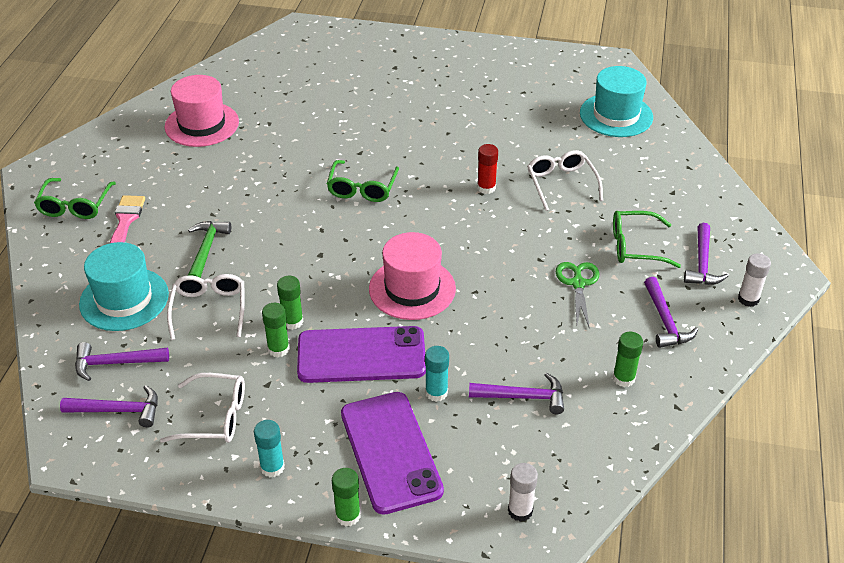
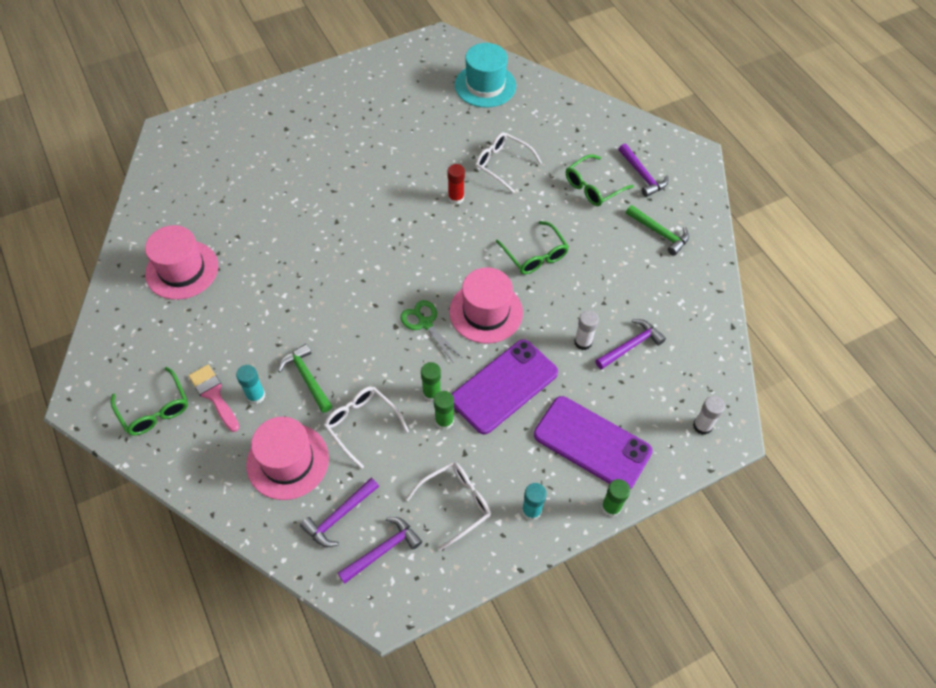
camera: 40 degrees left, 15 degrees up
turquoise hat [79,242,169,331] -> pink hat [246,417,329,500]
green glasses [327,160,399,202] -> green glasses moved to [496,221,569,274]
turquoise glue stick [425,346,449,402] -> turquoise glue stick moved to [236,365,265,404]
green scissors [556,262,599,329] -> green scissors moved to [400,300,462,362]
green glue stick [613,332,643,387] -> none
purple hammer [644,277,698,348] -> green hammer [626,205,689,256]
white glue stick [738,253,771,307] -> white glue stick moved to [574,310,599,350]

